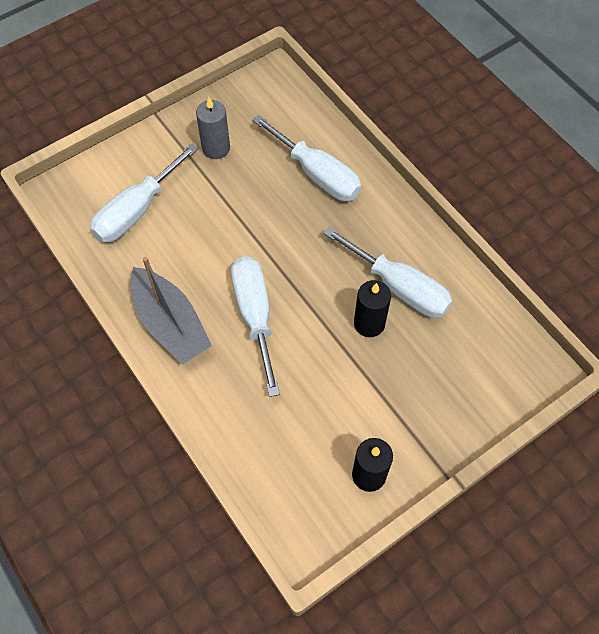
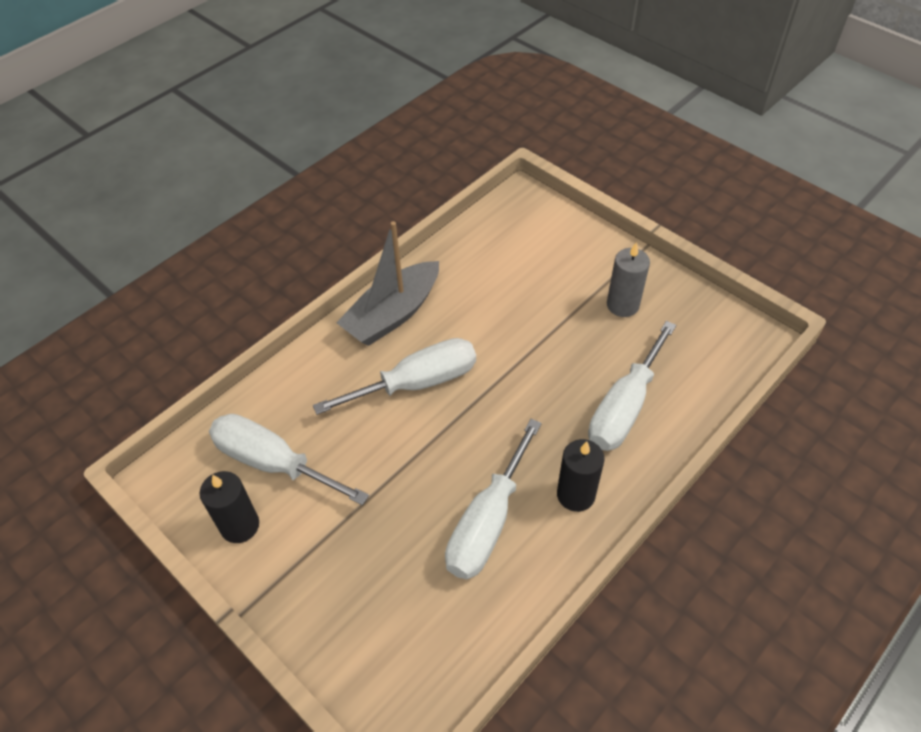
camera: 80 degrees right, 10 degrees down
white screwdriver [90,143,198,243] -> white screwdriver moved to [209,414,369,505]
black candle [354,280,391,337] -> black candle moved to [557,439,605,512]

